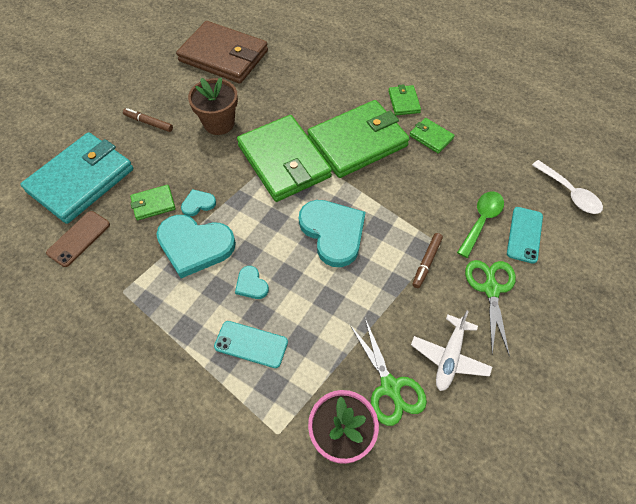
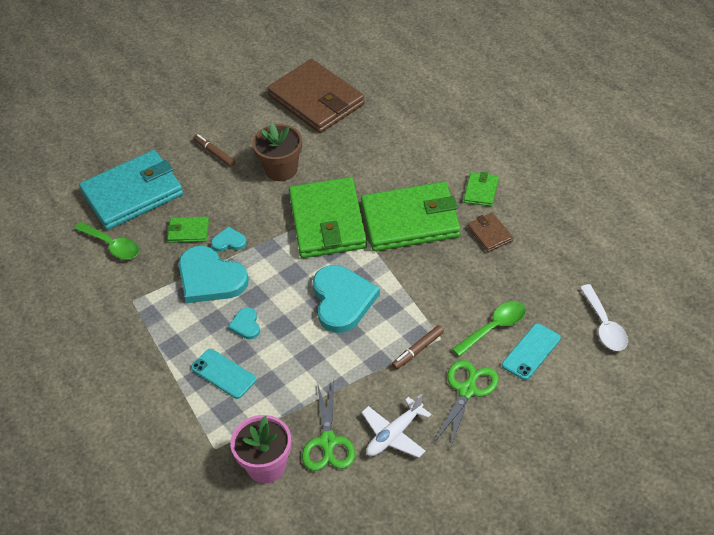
camera: 25 degrees right, 10 degrees down
brown phone [46,211,110,267] -> green spoon [74,222,139,259]
green wallet [409,118,455,154] -> brown wallet [467,213,513,252]

